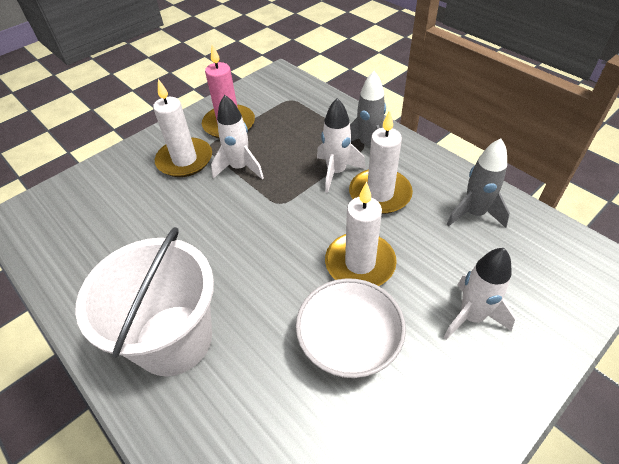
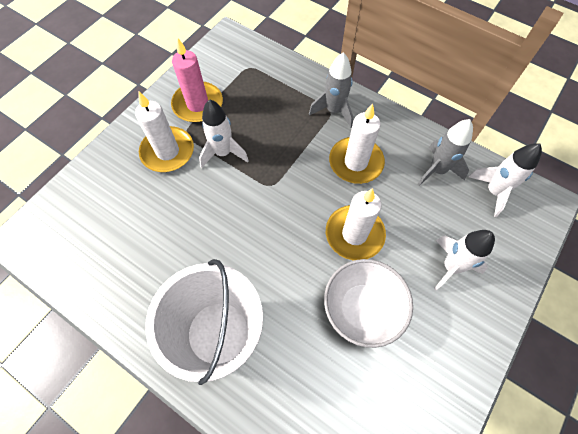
camera: 15 degrees left, 15 degrees up
white rocket [317,98,366,193] -> white rocket moved to [469,143,542,217]

